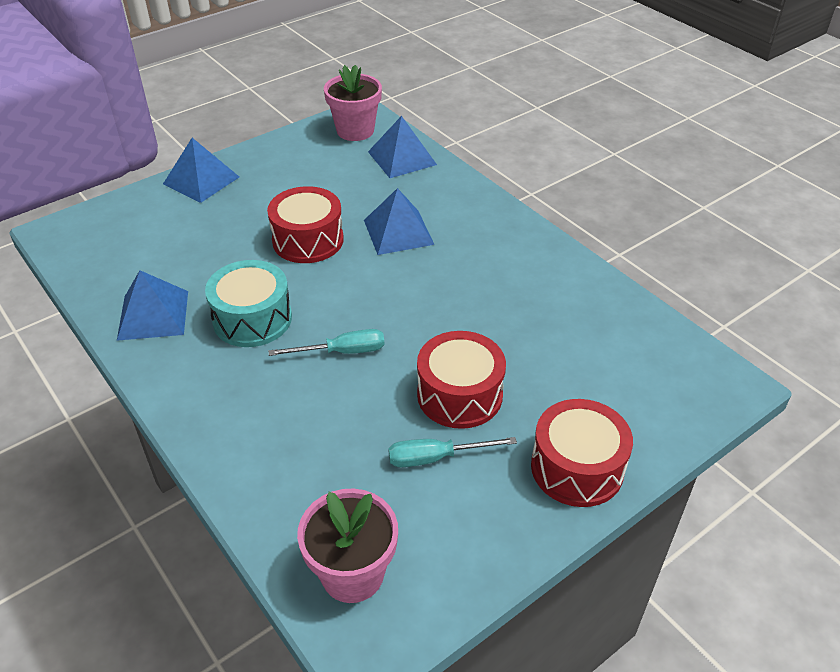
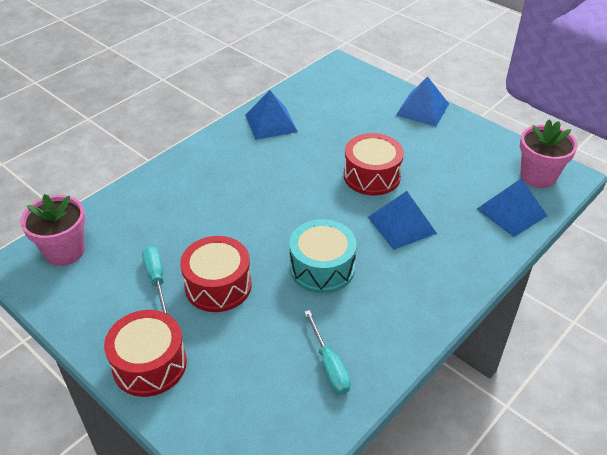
camera: 80 degrees right, 0 degrees up
turquoise drum [205,260,292,347] -> turquoise drum moved to [289,219,357,293]
turquoise screwdriver [269,329,384,356] -> turquoise screwdriver moved to [304,310,351,394]

